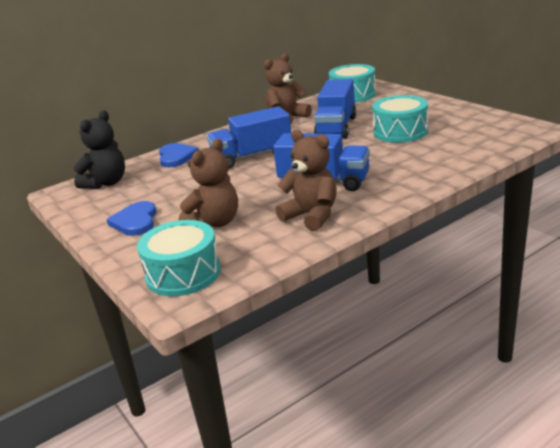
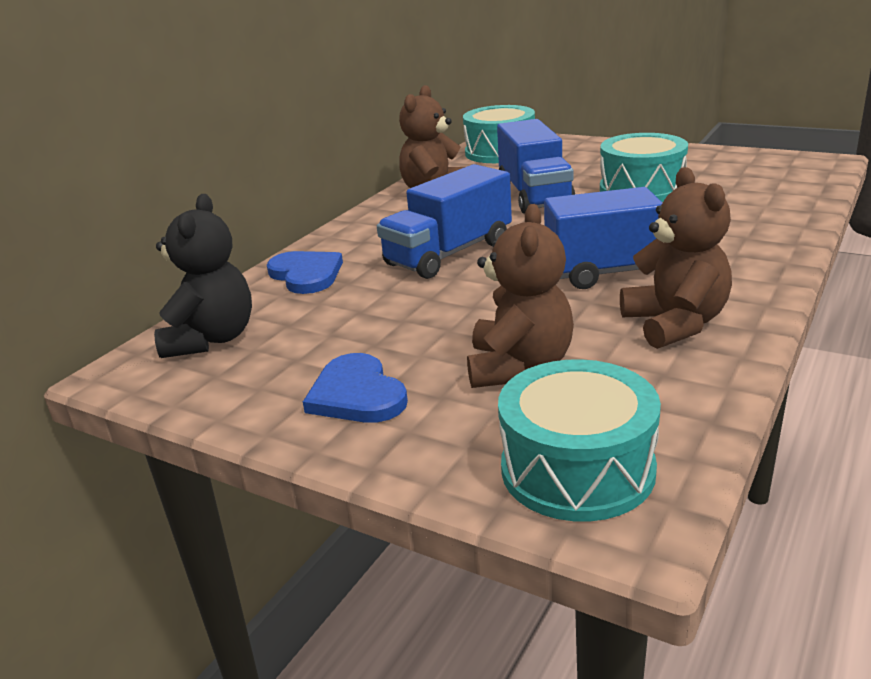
camera: 25 degrees left, 0 degrees up
brown teddy bear [275,129,337,231] -> brown teddy bear turned 60 degrees clockwise [620,167,732,349]

